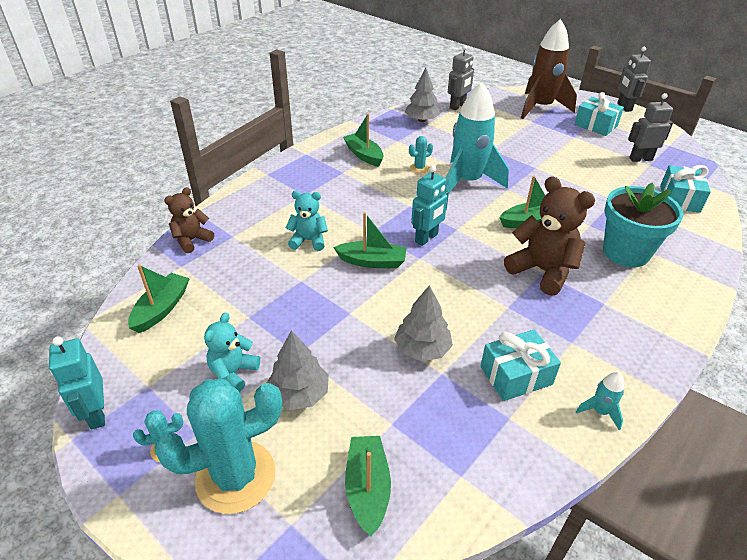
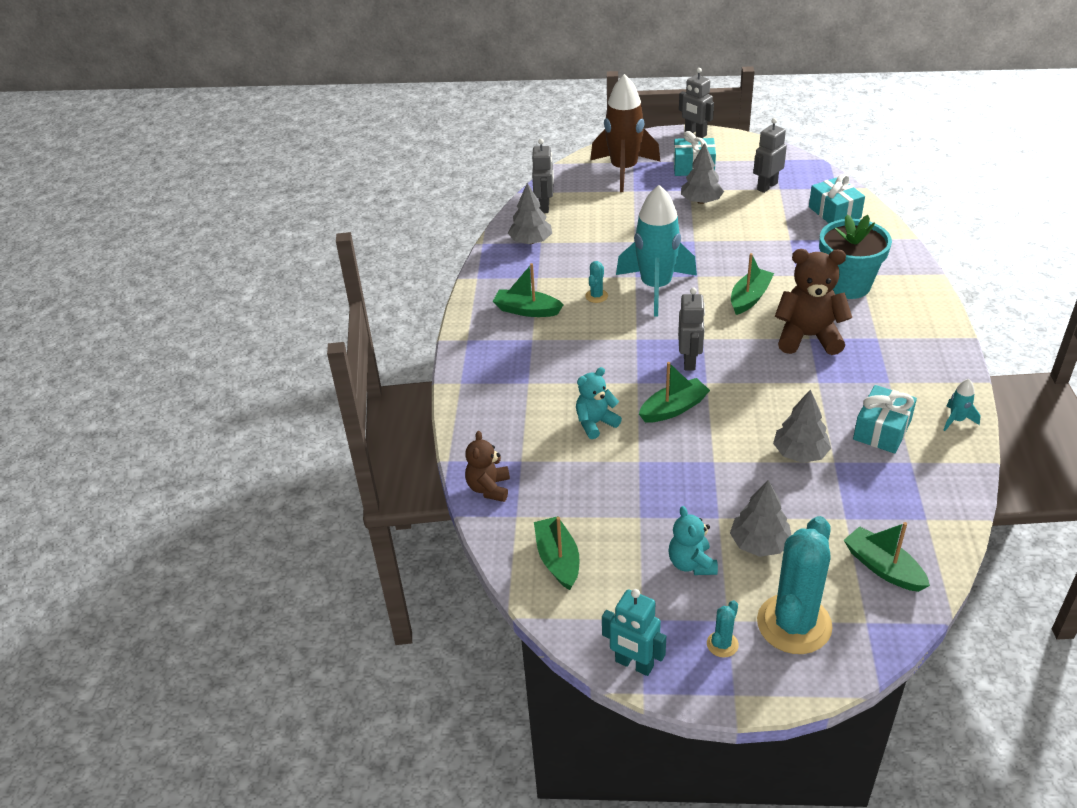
camera: 35 degrees left, 0 degrees up
turquoise robot [411,166,449,246] -> grey robot [678,288,705,370]
none -> grey tree [681,143,724,204]

